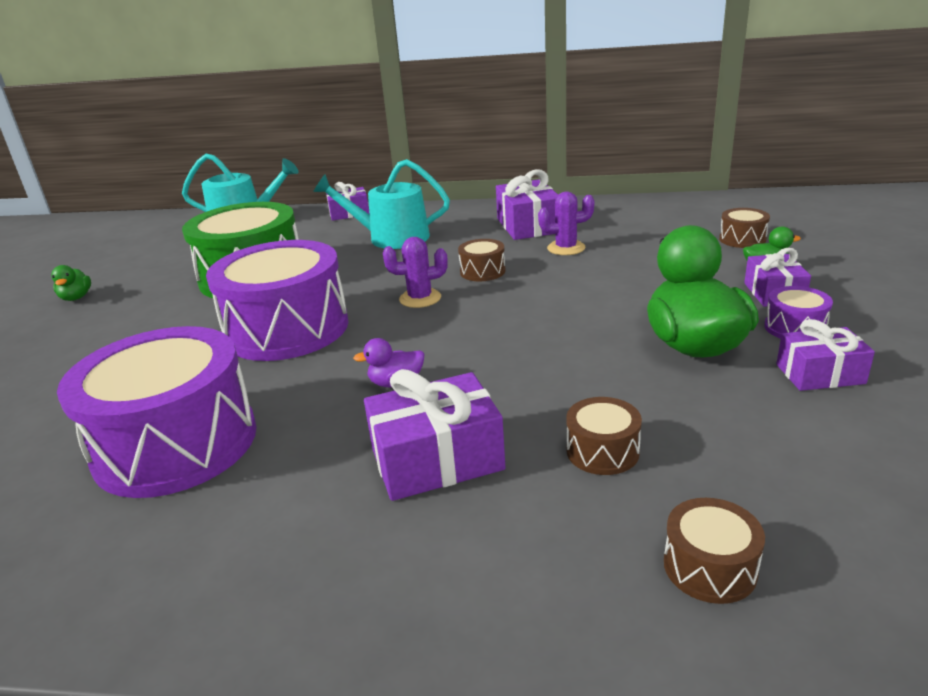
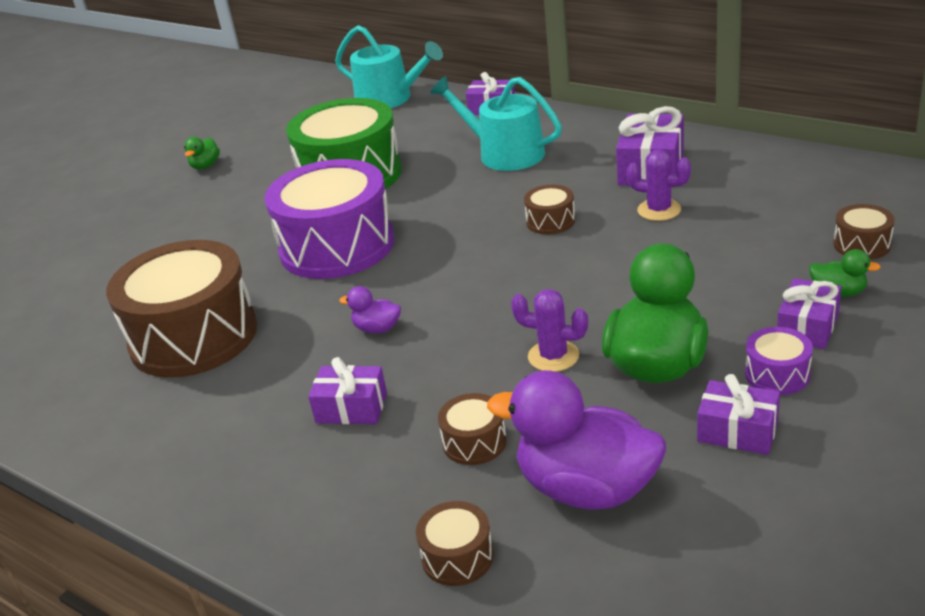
camera: 30 degrees right, 5 degrees up
purple drum [57,326,257,498] -> brown drum [106,240,257,378]
purple gift [364,369,505,501] -> purple gift [308,357,387,424], size x0.65
purple cactus [383,237,448,308] -> purple cactus moved to [511,289,588,372]
none -> purple duck [487,370,666,510]

